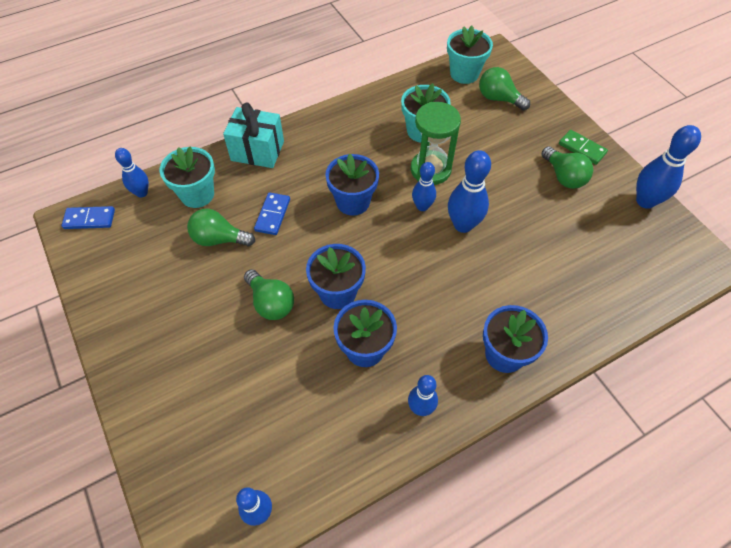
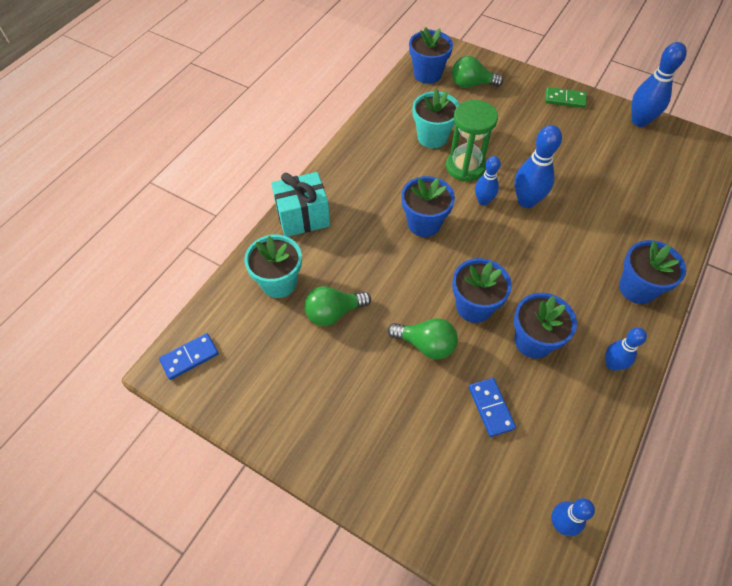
camera: 30 degrees left, 0 degrees up
blue bowling pin [115,148,149,198] -> none
blue domino [254,192,290,235] -> blue domino moved to [469,378,516,437]
turquoise flower pot [447,25,493,84] -> blue flower pot [409,27,453,84]
green light bulb [542,146,593,189] -> none

